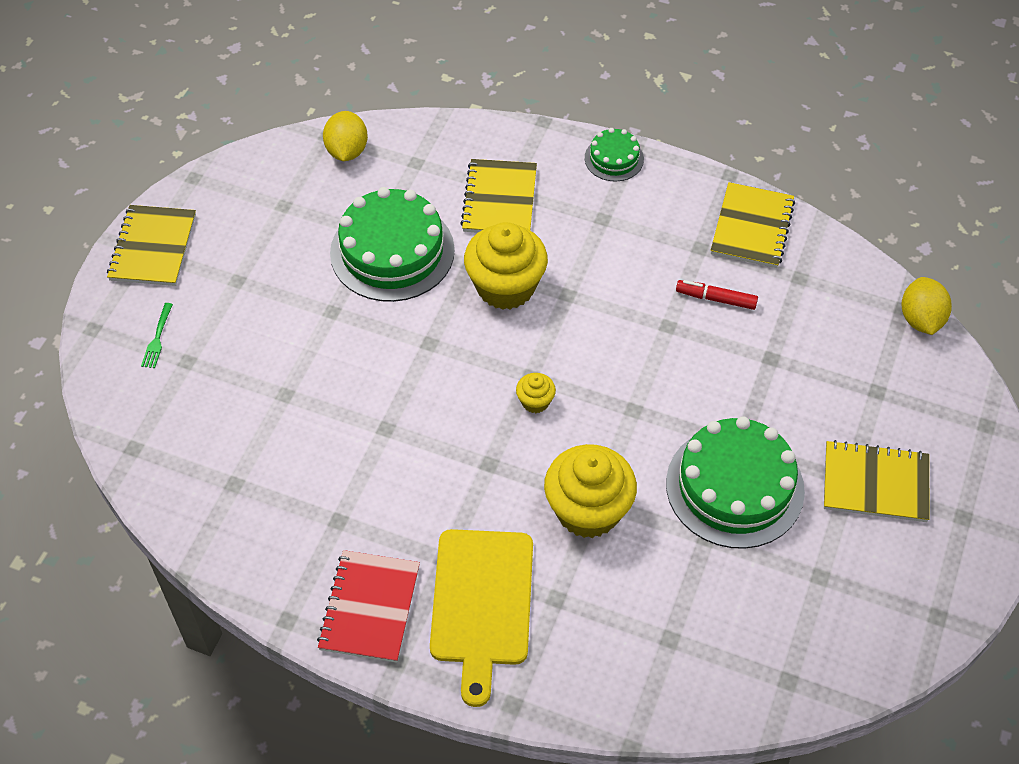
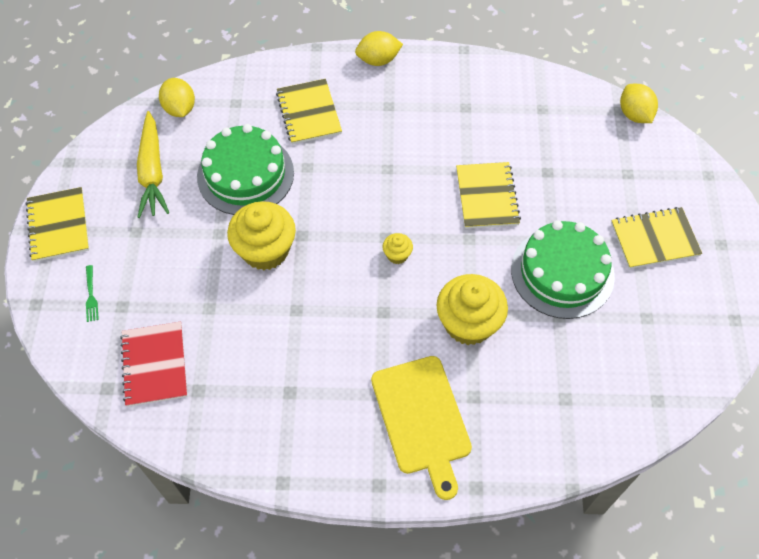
camera: 20 degrees left, 5 degrees up
red notebook [317,550,420,663] -> red notebook moved to [120,322,187,407]
yellow cupcake [464,222,548,310] -> yellow cupcake moved to [227,201,296,270]
green cake [585,128,644,181] -> yellow lemon [355,31,403,66]
red marker [676,280,758,310] -> none
yellow notebook [711,182,795,268] -> yellow notebook moved to [456,162,521,229]
none -> yellow carrot [137,111,169,218]

